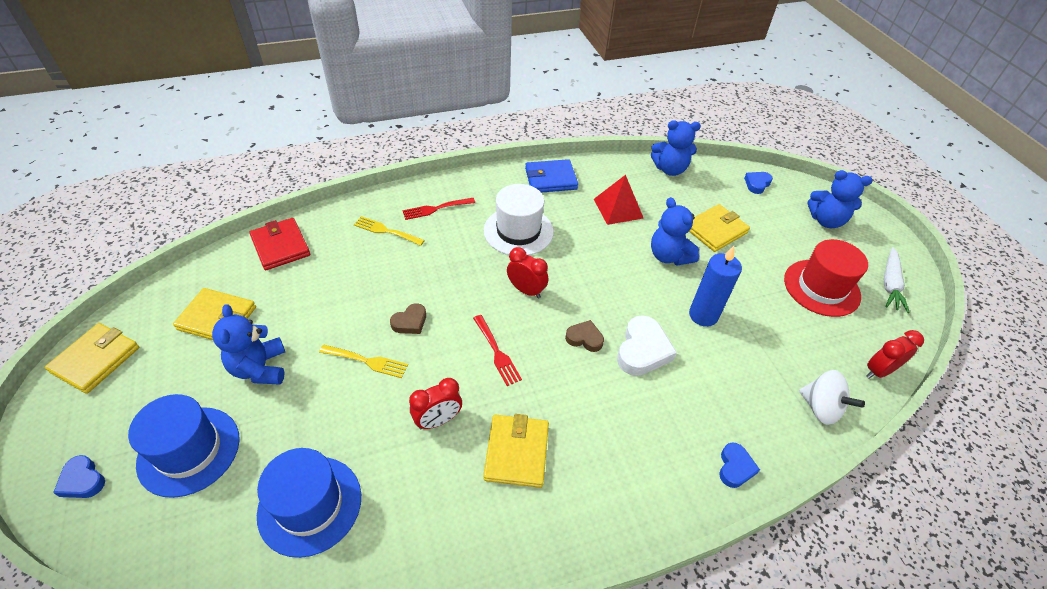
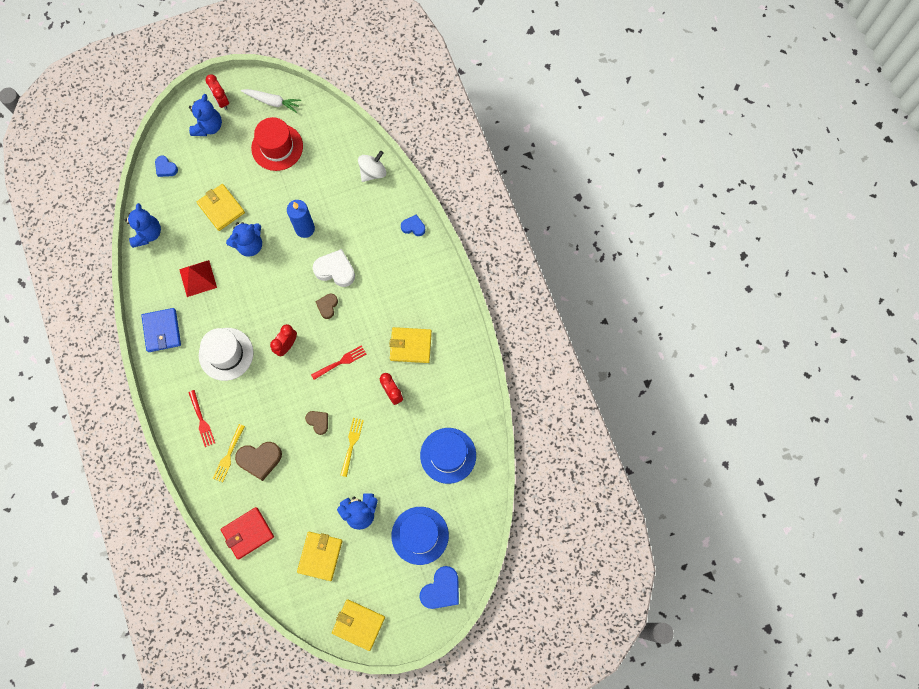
camera: 90 degrees left, 25 degrees up
blue heart [53,455,105,498] -> blue heart [419,566,459,609], size x1.69
red clock [867,330,924,378] -> red clock moved to [206,74,229,110]
none -> brown heart [235,442,282,481]

